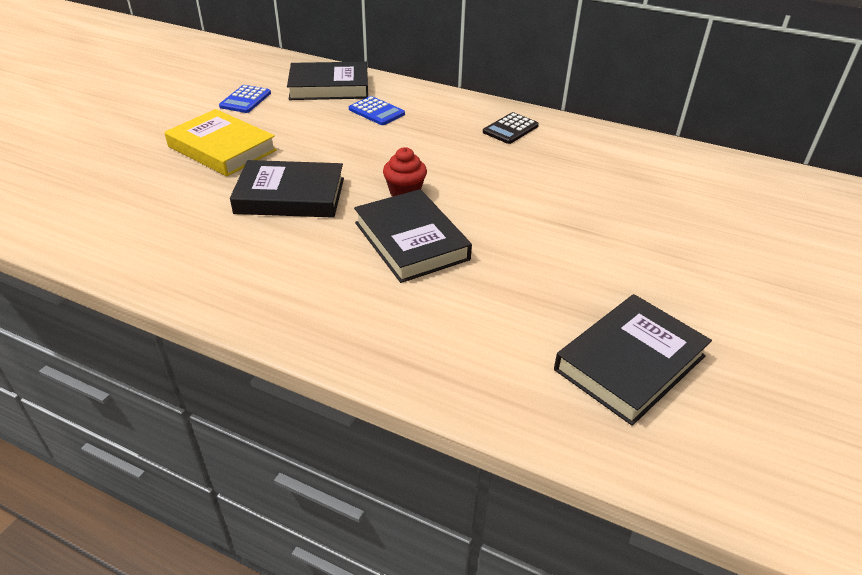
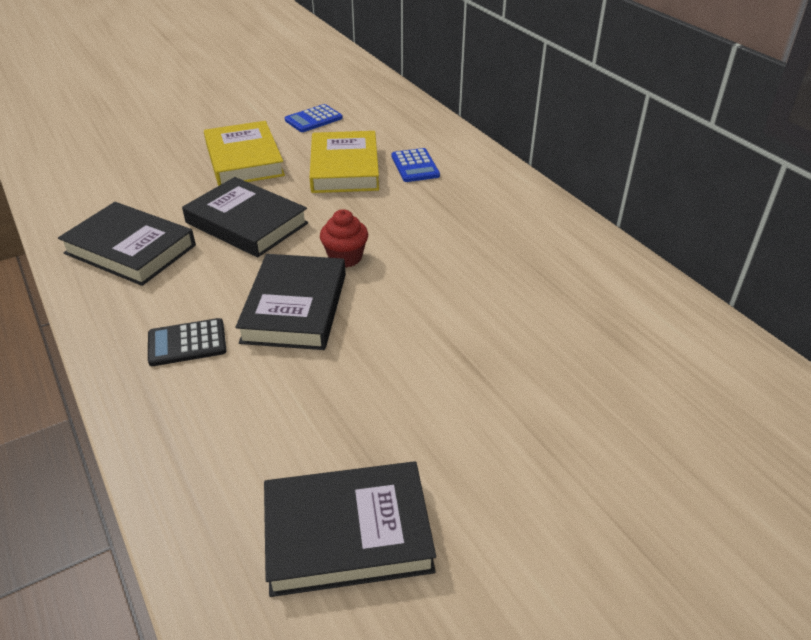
camera: 35 degrees right, 0 degrees up
black book [287,62,368,100] -> black book moved to [58,202,196,286]
black calculator [483,112,539,144] -> black calculator moved to [148,318,226,366]
none -> yellow book [310,131,379,193]

